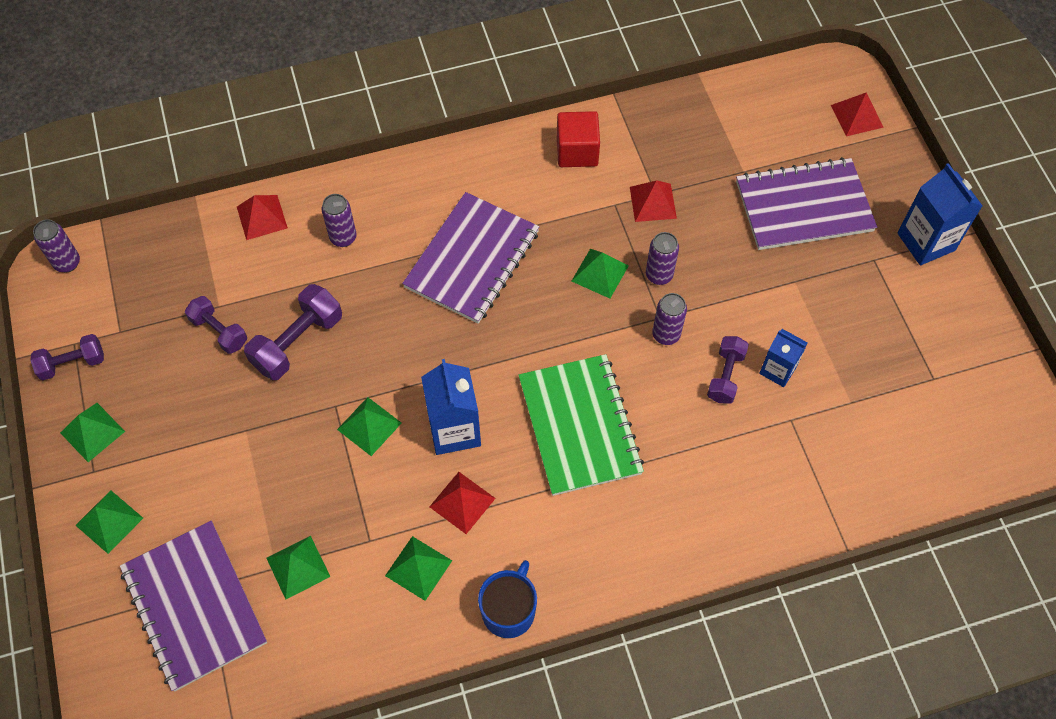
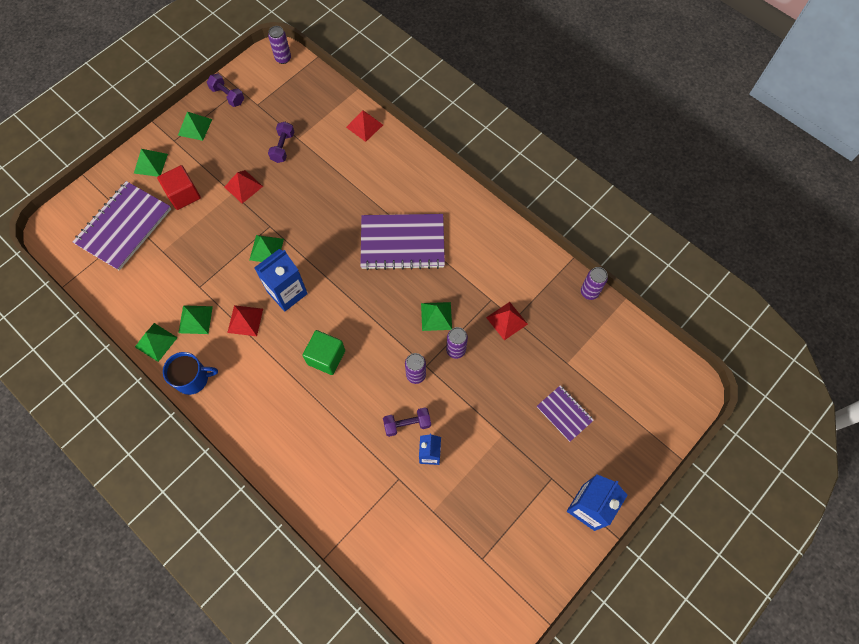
camera: 60 degrees right, 5 degrees up
purple dumbbell [244,284,342,380] -> none
green pyramid [267,536,330,599] -> green pyramid moved to [135,323,178,362]
purple can [322,194,357,247] -> purple can moved to [581,267,608,300]
green notebook [518,354,644,496] -> green cube [302,330,345,375]
red cube [557,111,600,167] -> red cube moved to [157,165,201,210]
purple notebook [736,157,877,250] -> purple notebook [537,385,594,442], size x0.52
red pyramid [831,92,884,136] -> red pyramid moved to [225,170,263,203]

